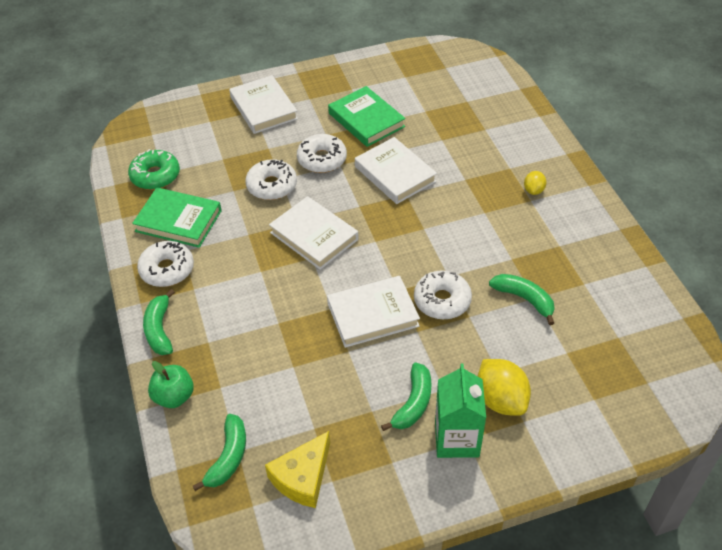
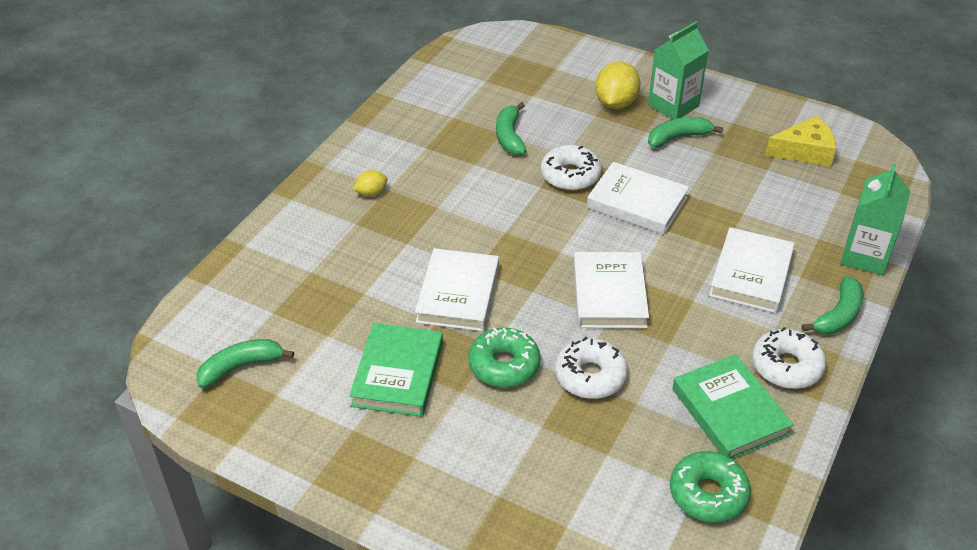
camera: 135 degrees left, 5 degrees down
green apple [148,361,194,408] -> green carton [840,163,911,275]
green banana [193,414,246,491] -> green banana moved to [196,339,294,388]
white book [229,75,298,134] -> white book moved to [709,227,795,313]
white donut [297,134,347,173] -> green donut [468,327,541,388]

